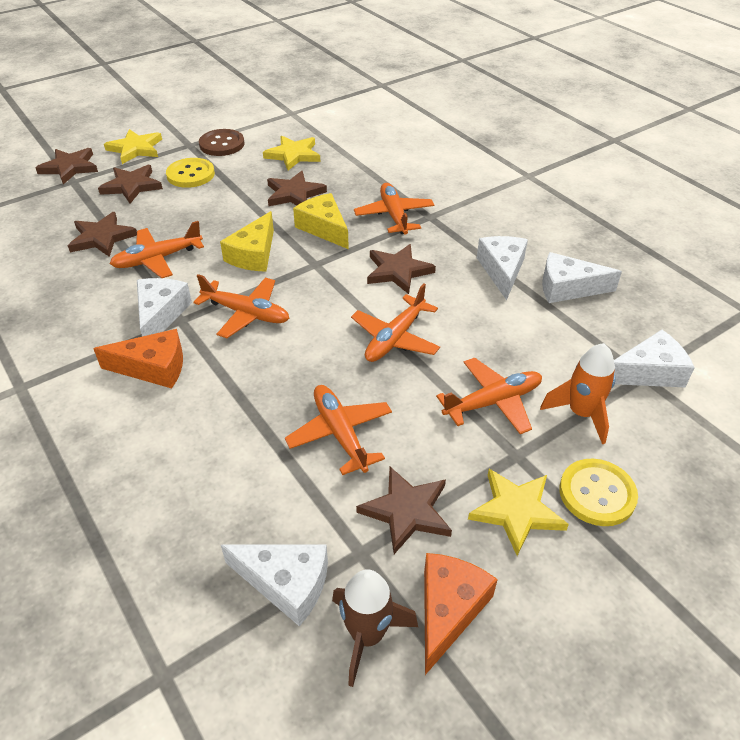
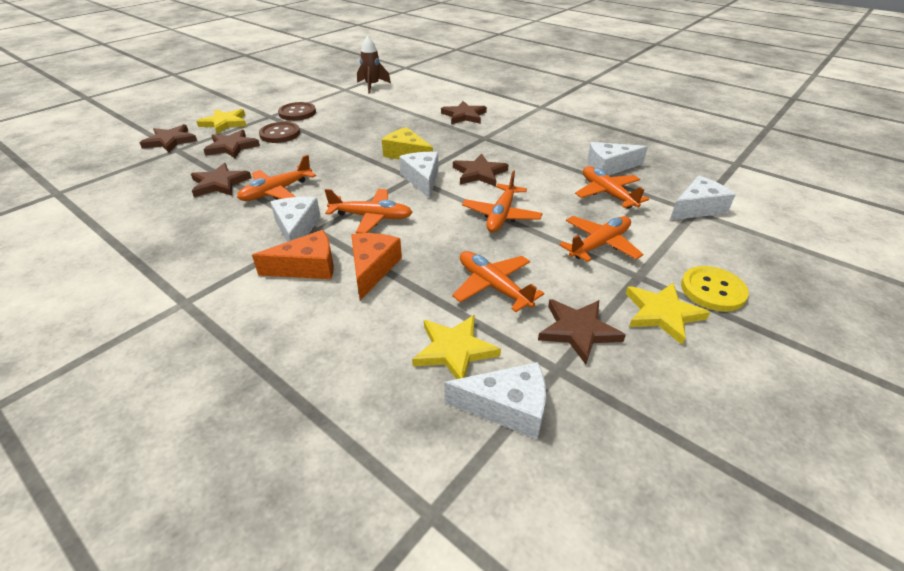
camera: 15 degrees left, 5 degrees down
yellow button [166,158,215,188] -> brown button [259,122,300,143]
yellow cheese [220,211,274,272] -> none
yellow star [263,135,320,171] -> yellow star moved to [412,315,501,379]
brown star [267,171,327,206] -> brown star moved to [441,101,487,124]
brown rocket [332,569,418,687] -> brown rocket moved to [357,36,391,93]
orange plane [354,183,434,235] -> orange plane moved to [575,166,649,209]
orange cheese [424,553,498,675] -> orange cheese moved to [351,233,402,300]
white cheese [477,236,528,300] -> white cheese moved to [399,152,439,199]
orange rocket [540,343,616,444] -> none

